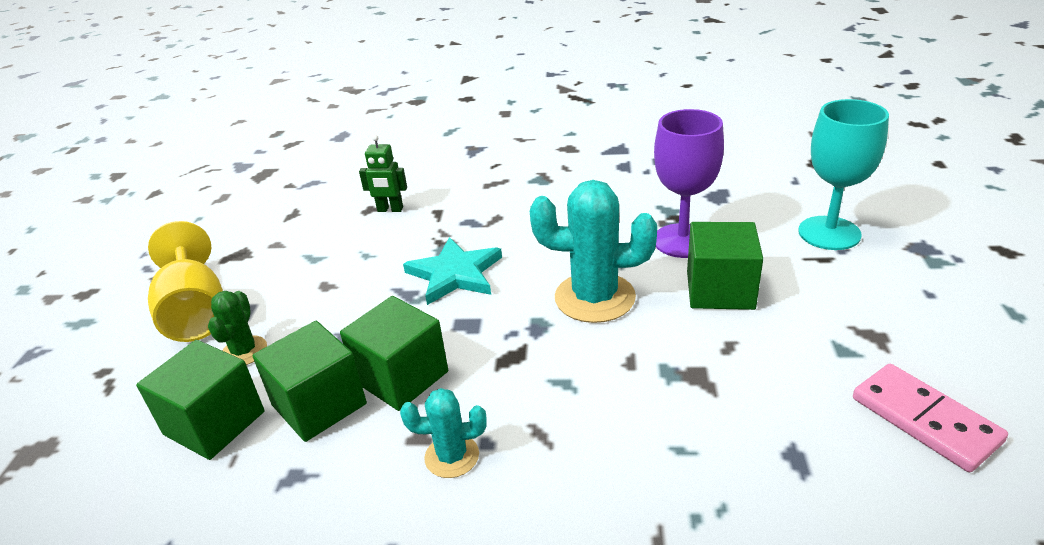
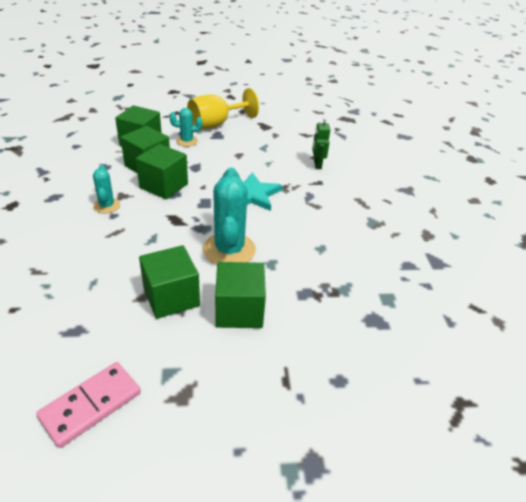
camera: 75 degrees right, 5 degrees up
green cactus [208,291,267,365] -> turquoise cactus [169,108,202,147]
purple goblet [654,109,724,258] -> none
turquoise goblet [798,99,889,250] -> none
none -> green cube [139,245,200,319]

